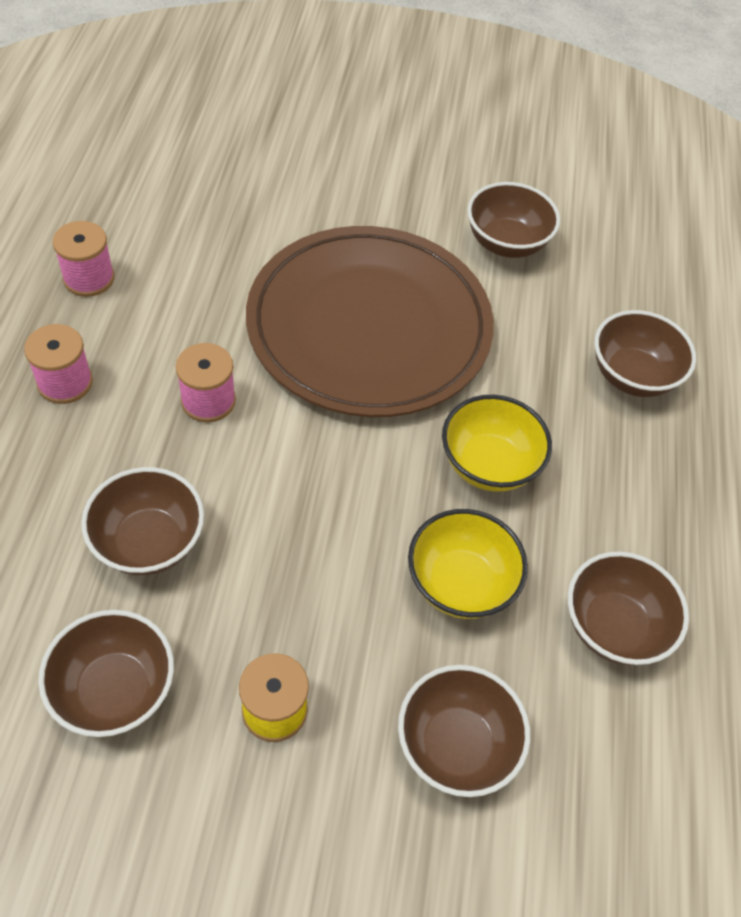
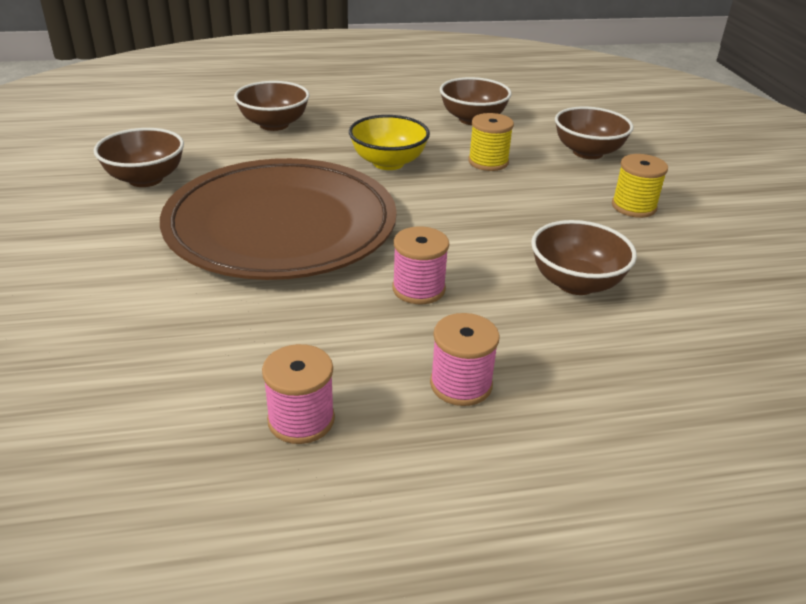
camera: 105 degrees left, 20 degrees down
brown bowl [38,610,174,737] -> none
yellow bowl [408,509,528,619] -> yellow spool [468,113,514,171]

